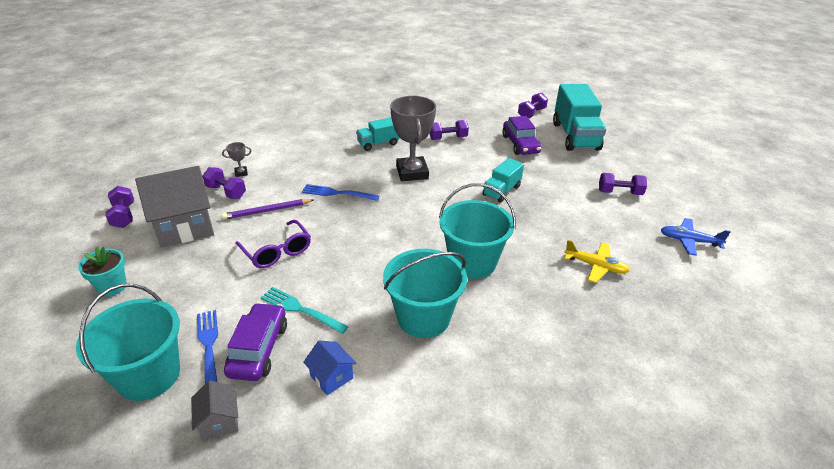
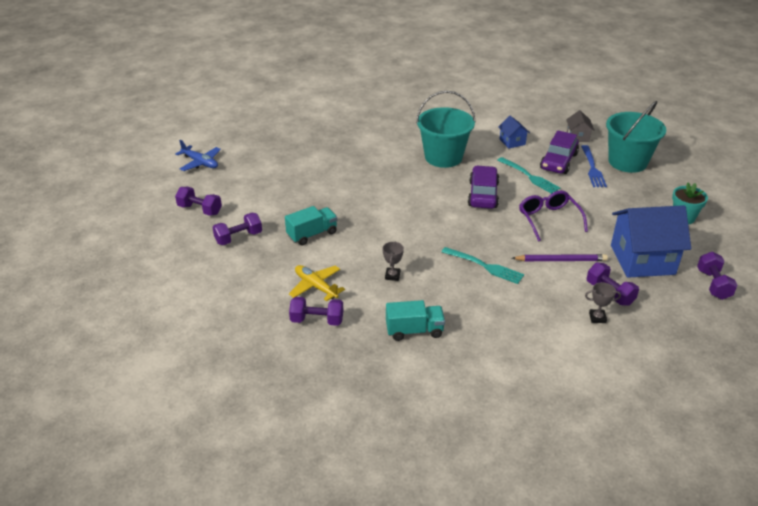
camera: 160 degrees left, 0 degrees up
grey house [135,166,214,247] -> blue house [611,205,691,278]
blue fork [302,184,379,201] -> turquoise fork [442,247,524,284]
grey trophy [390,96,436,181] -> grey trophy [383,241,404,281], size x0.41
turquoise bucket [439,183,516,279] -> none
purple car [502,116,542,155] -> purple car moved to [468,165,499,209]
purple dumbbell [518,93,548,118] -> purple dumbbell moved to [212,213,262,245]
turquoise truck [553,84,606,151] -> none
yellow plane [564,240,630,283] -> yellow plane moved to [289,265,345,301]

